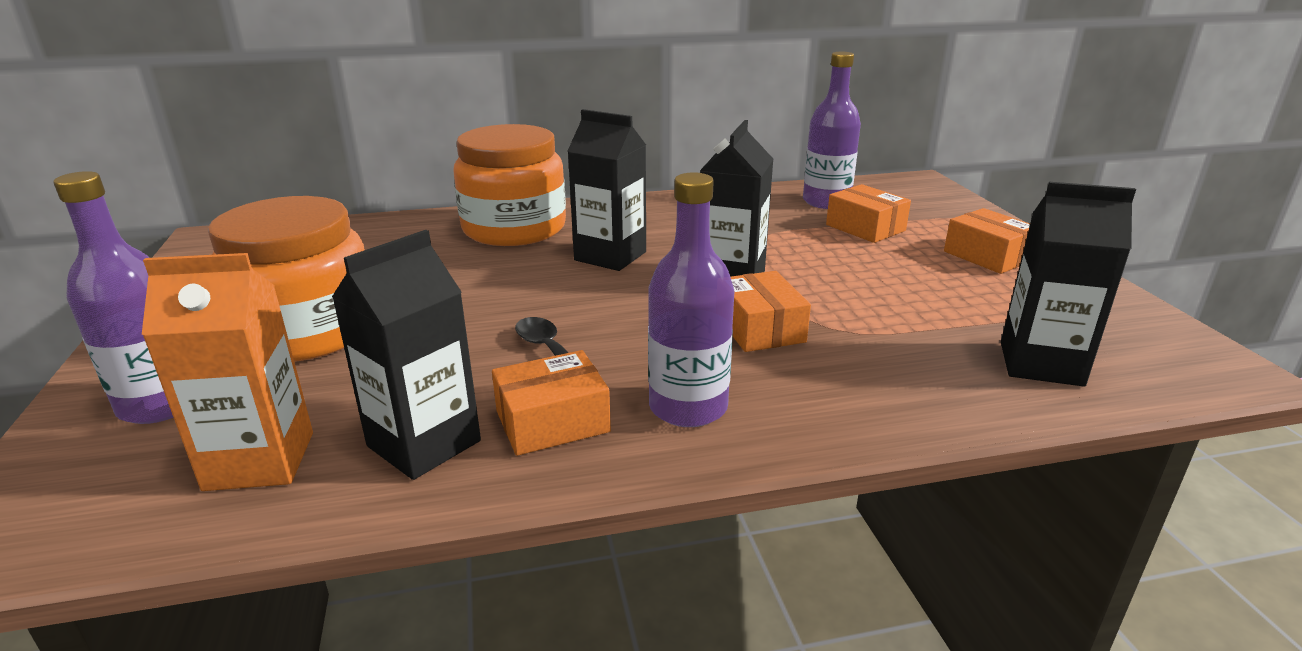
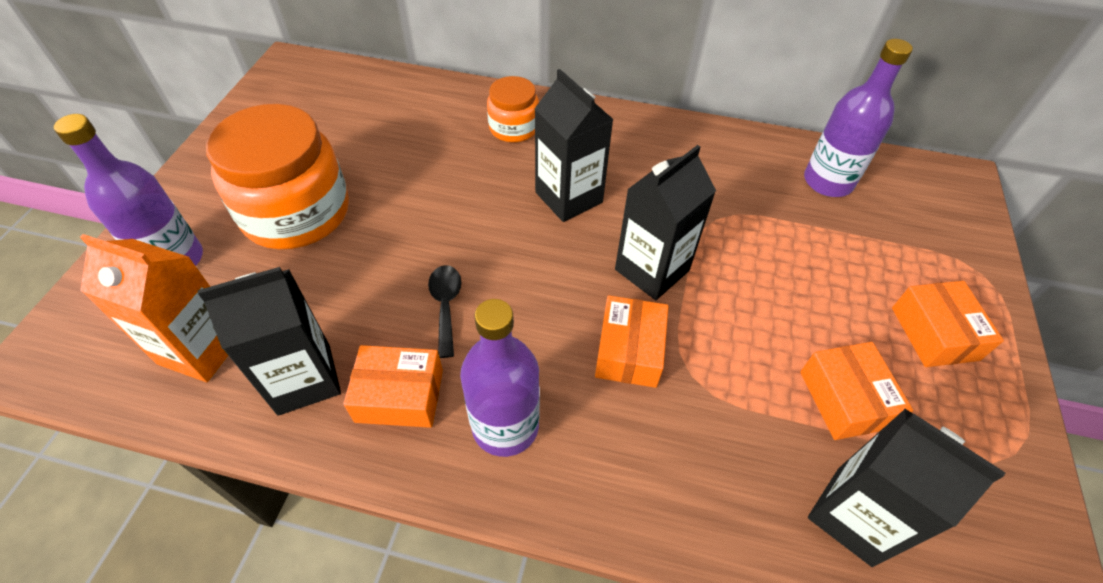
camera: 25 degrees right, 25 degrees up
orange jar [453,124,566,246] -> orange jar [487,76,539,142], size x0.53
orange box [826,184,911,243] -> orange box moved to [800,342,913,440]

